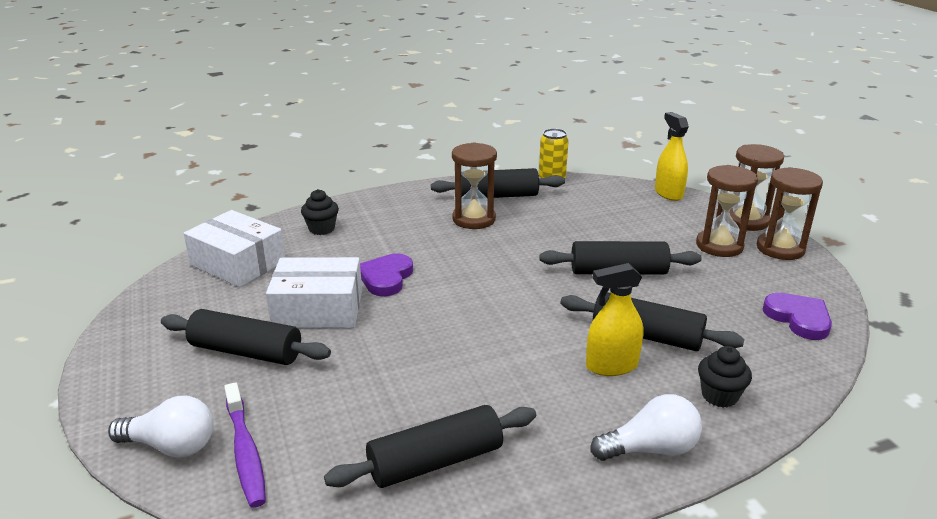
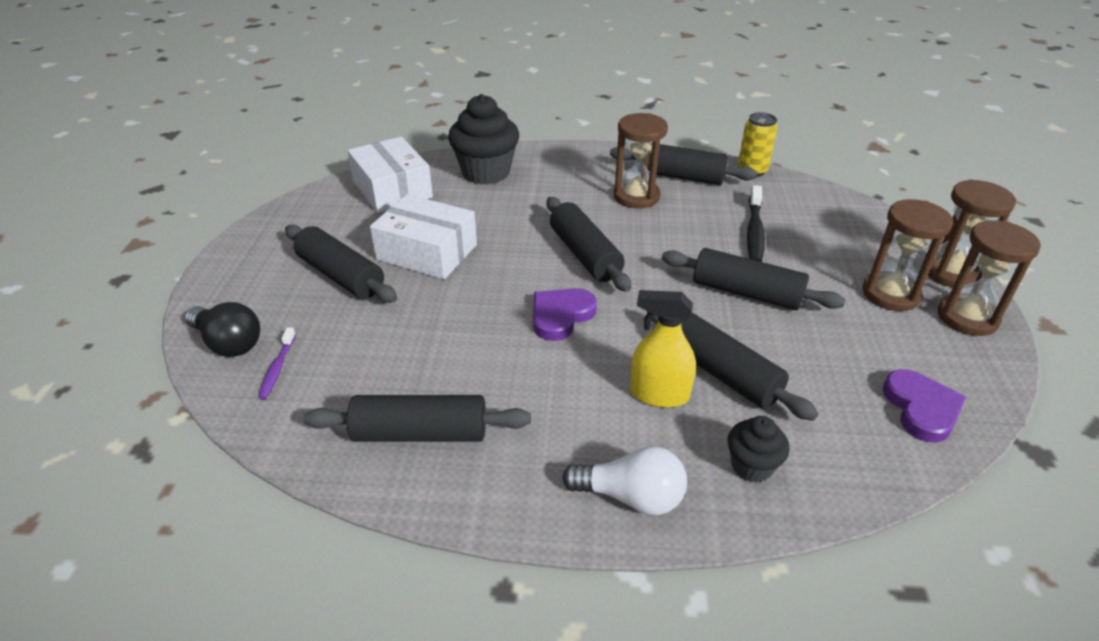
camera: 25 degrees right, 10 degrees up
white light bulb [108,396,213,457] -> black light bulb [185,302,260,357]
purple toothbrush [224,382,266,507] -> purple toothbrush [258,327,296,400], size x0.61
black cupcake [301,189,339,235] -> black cupcake [448,94,519,185], size x1.88
purple heart [360,253,413,296] -> purple heart moved to [533,288,597,341]
yellow spray bottle [655,112,689,201] -> none
none -> black rolling pin [547,197,631,292]
none -> black toothbrush [747,185,765,262]

